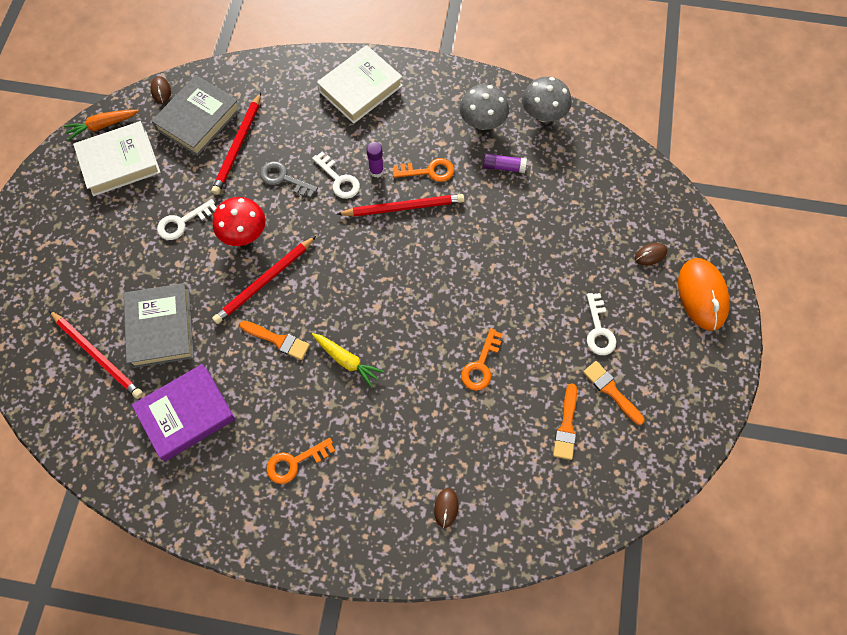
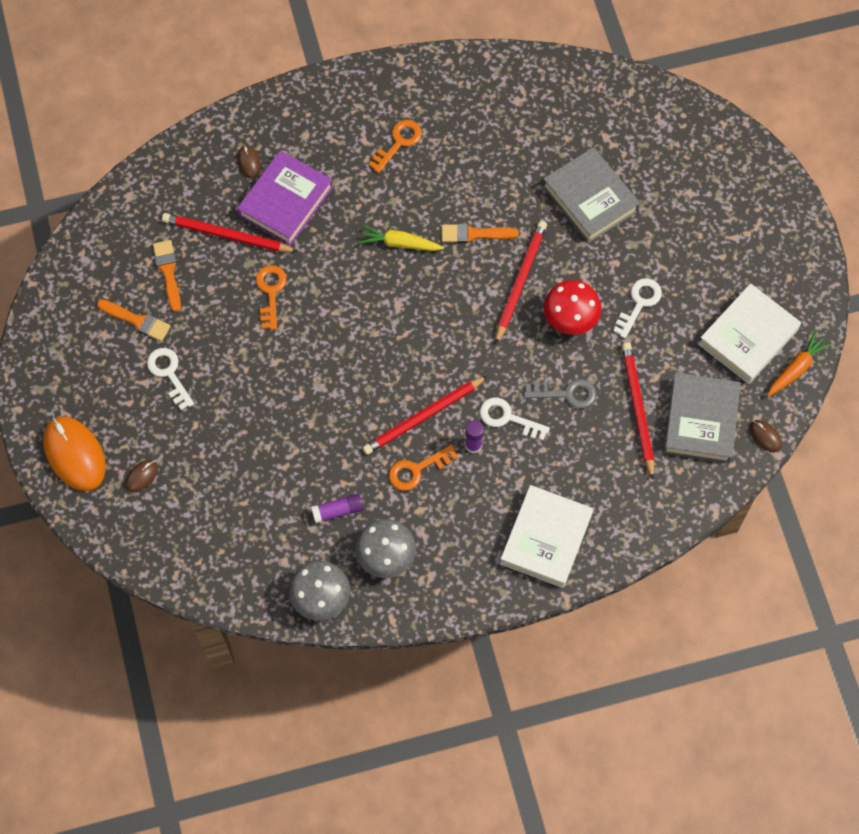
camera: 155 degrees right, 0 degrees up
red pencil [49,310,143,399] -> red pencil moved to [162,213,298,252]
purple book [132,364,235,461] -> purple book moved to [237,150,333,246]

